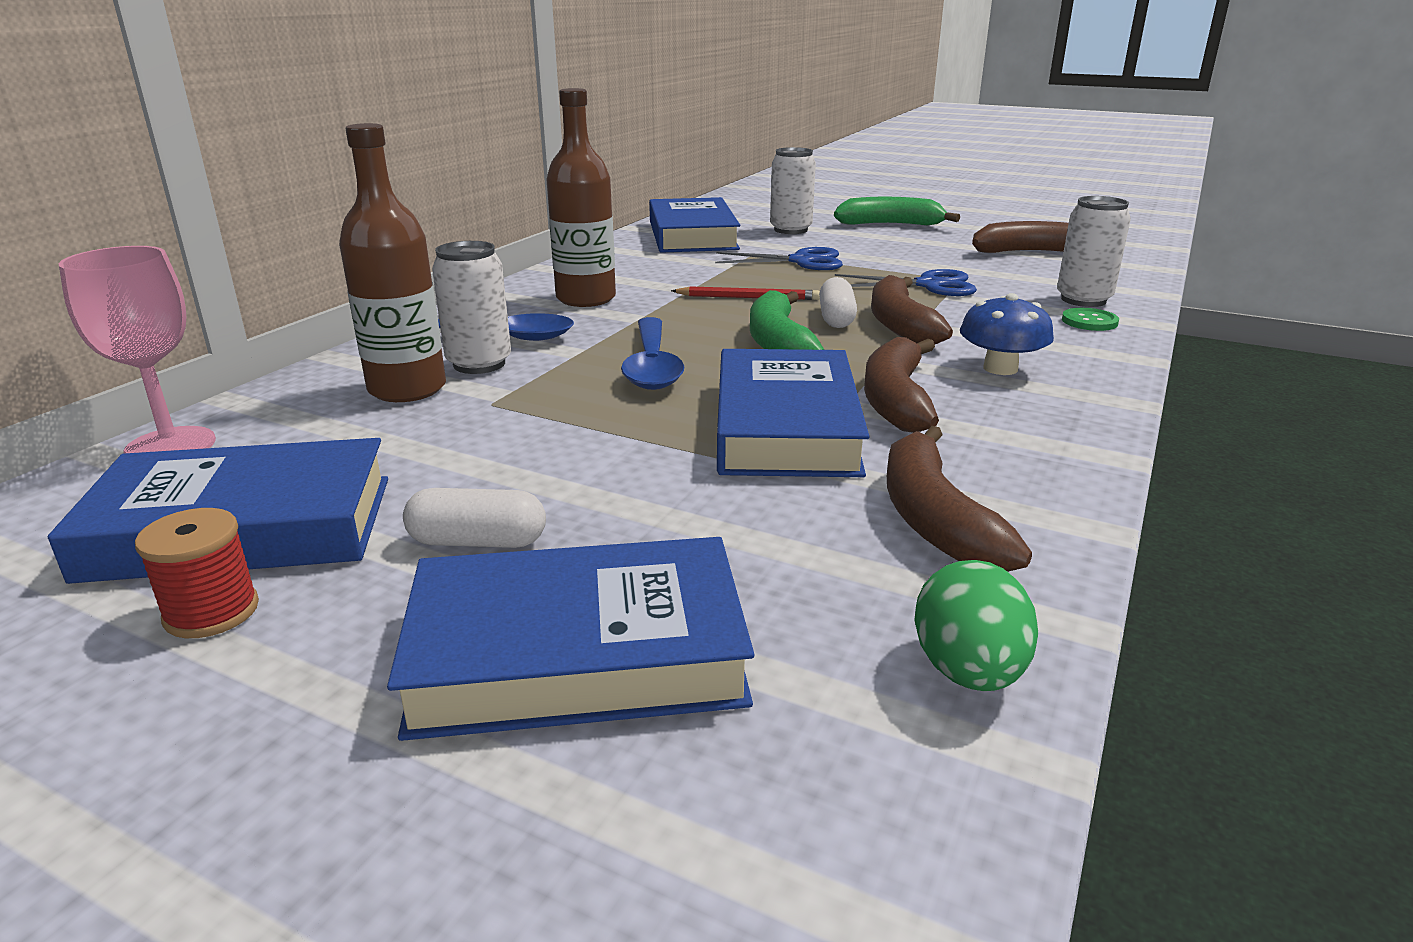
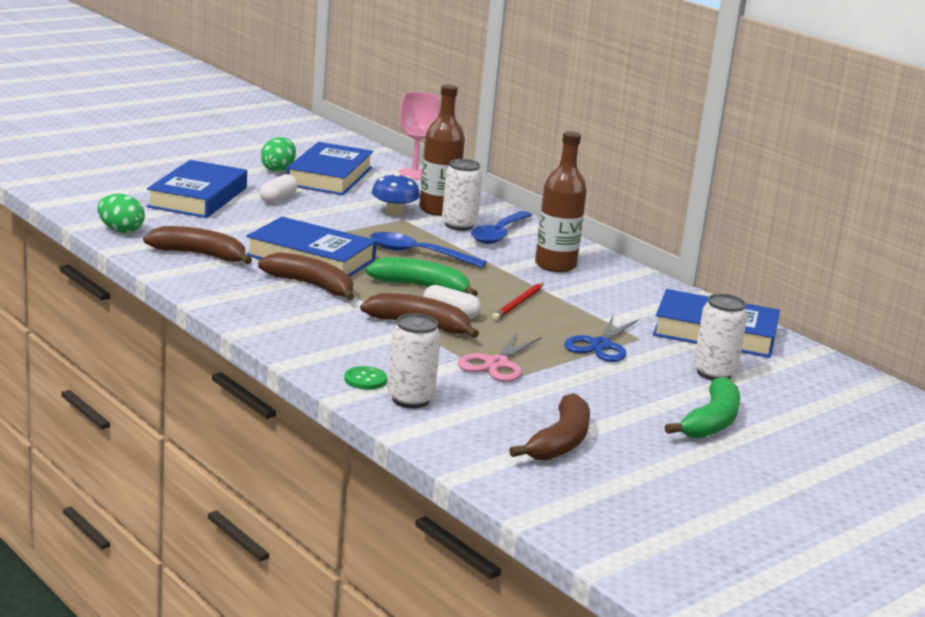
camera: 110 degrees right, 5 degrees down
red spool [135,508,259,638] -> green egg [261,137,296,172]
blue scissors [835,269,977,296] -> pink scissors [457,332,542,382]
blue mushroom [960,293,1054,375] -> blue mushroom moved to [372,173,420,216]

